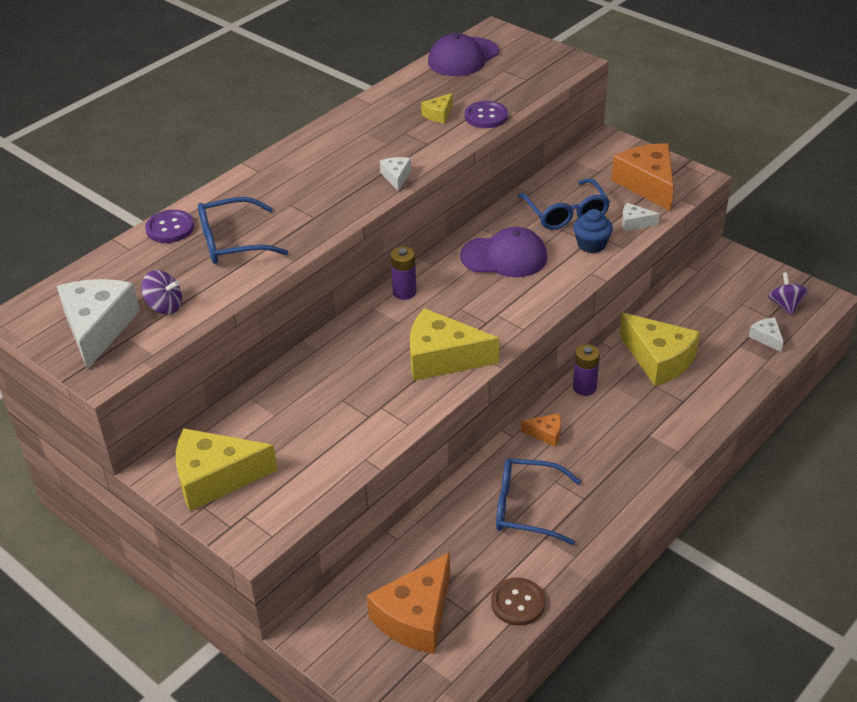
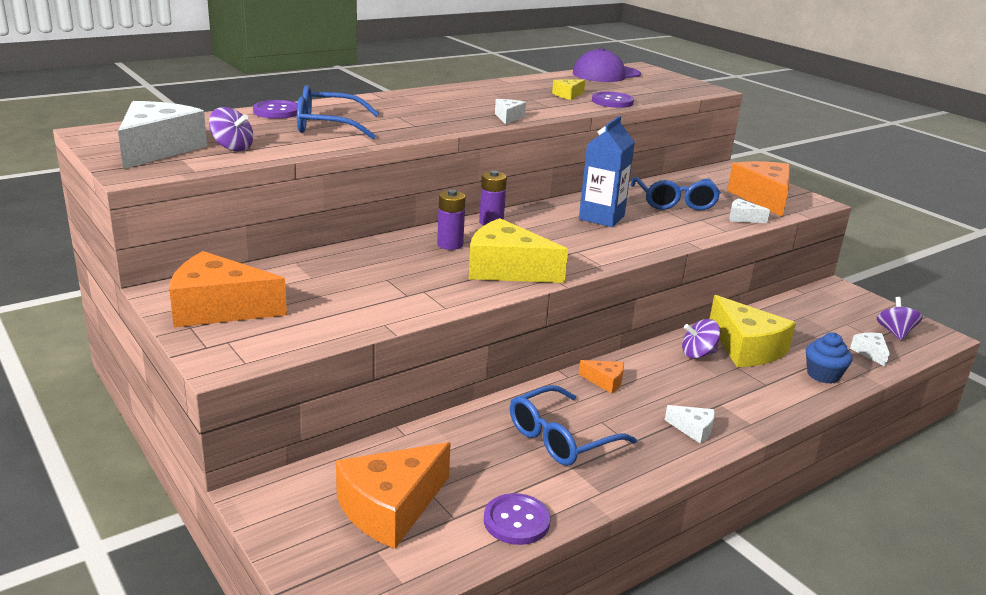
camera: 10 degrees right, 15 degrees down
yellow cheese [176,428,278,511] -> orange cheese [169,251,287,327]
purple cap [460,227,547,277] -> blue carton [579,116,635,227]
brown button [491,578,545,626] -> purple button [484,493,551,545]
blue glasses [496,458,581,545] -> blue glasses turned 60 degrees counterclockwise [510,385,637,466]
blue cupcake [573,209,613,253] -> blue cupcake moved to [806,332,853,384]
purple battery [573,344,600,396] -> purple battery moved to [437,190,466,250]
none -> white cheese [665,405,715,444]
none -> purple spinning top [682,319,720,359]

